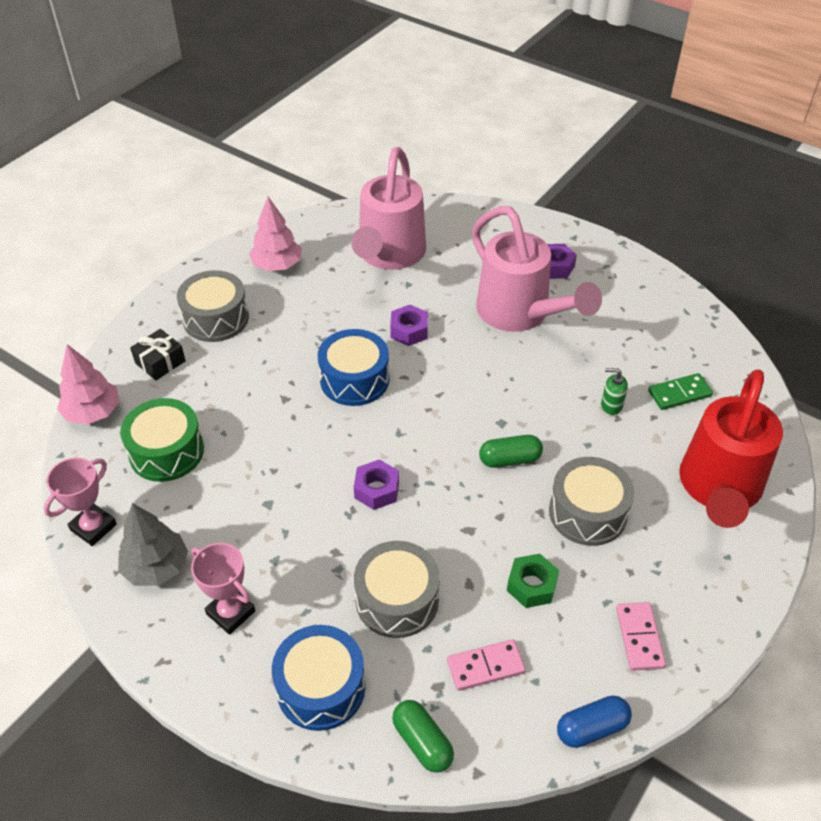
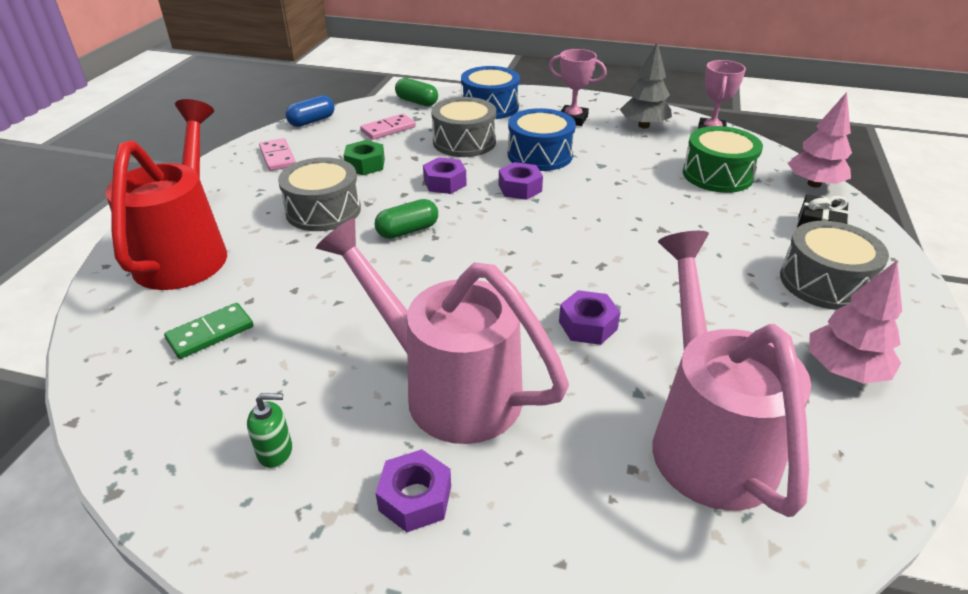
camera: 160 degrees right, 10 degrees down
blue drum [318,329,389,406] -> blue drum moved to [508,108,576,171]
green soap dispenser [601,368,628,415] -> green soap dispenser moved to [247,393,292,468]
none -> purple nut [423,157,467,194]

